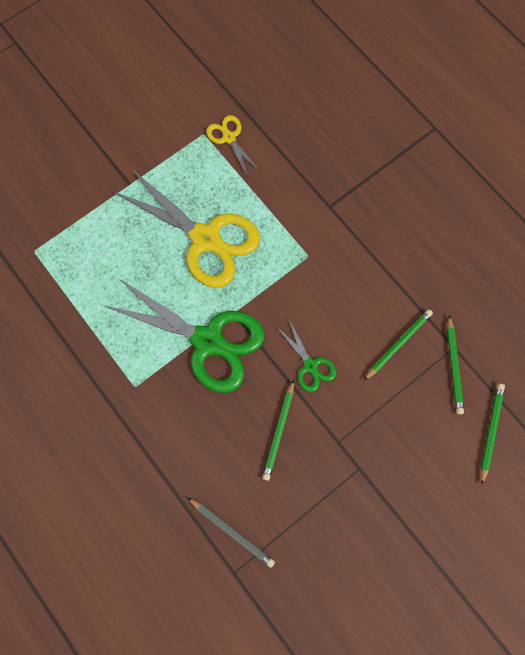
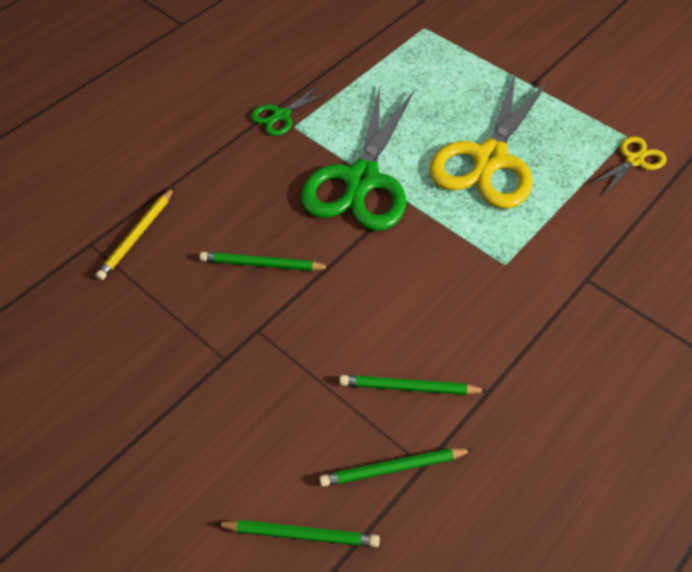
camera: 80 degrees right, 20 degrees down
grey pencil [188,498,275,568] -> yellow pencil [95,188,174,280]
green scissors [276,320,336,392] -> green scissors moved to [251,84,331,136]
green pencil [364,309,433,381] -> green pencil turned 150 degrees clockwise [339,375,487,395]

